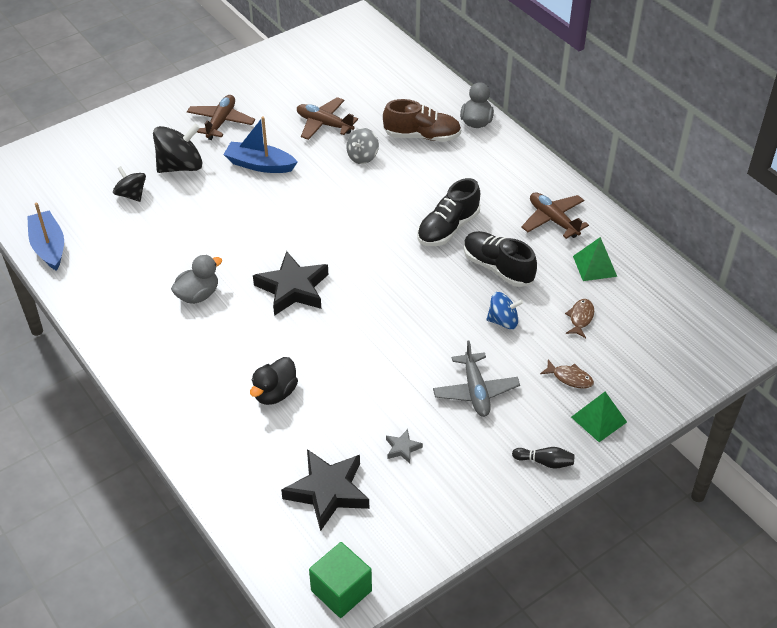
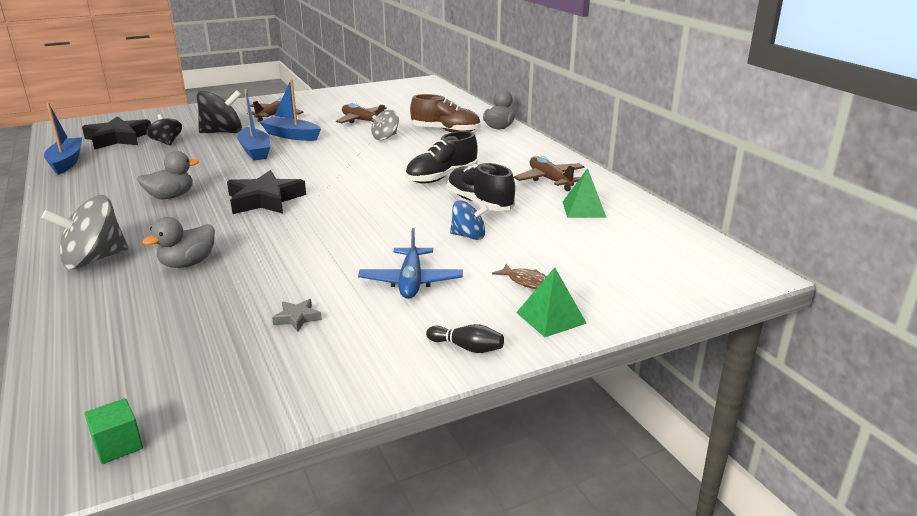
camera: 10 degrees right, 20 degrees down
black duck [250,357,298,405] -> grey duck [142,217,215,268]
black star [281,449,369,531] -> black star moved to [82,116,151,150]
green cube [309,542,372,618] -> green cube [84,398,143,464], size x0.61
grey plane [433,341,520,417] -> blue plane [358,228,463,299]
brown fish [565,299,594,338] -> none
none -> grey spinning top [41,195,128,269]
none -> blue boat [237,89,270,160]

